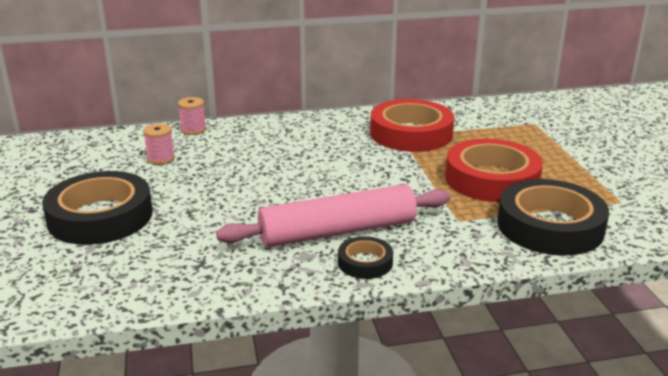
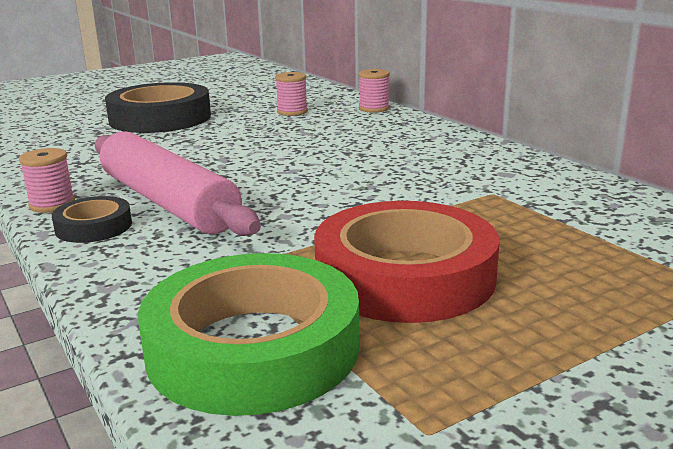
camera: 70 degrees right, 5 degrees down
red tape [370,99,454,152] -> none
black tape [497,179,609,256] -> green tape [138,253,360,416]
none -> pink spool [19,148,75,213]

